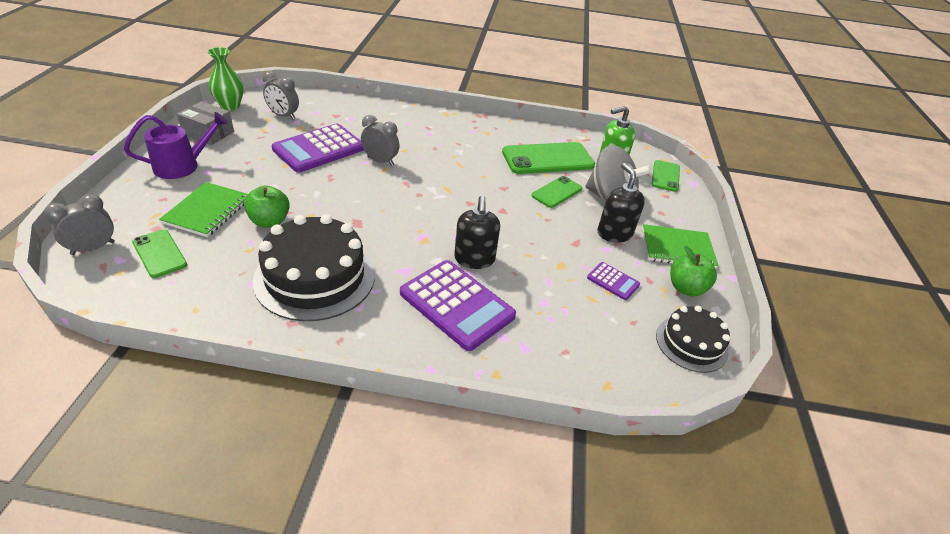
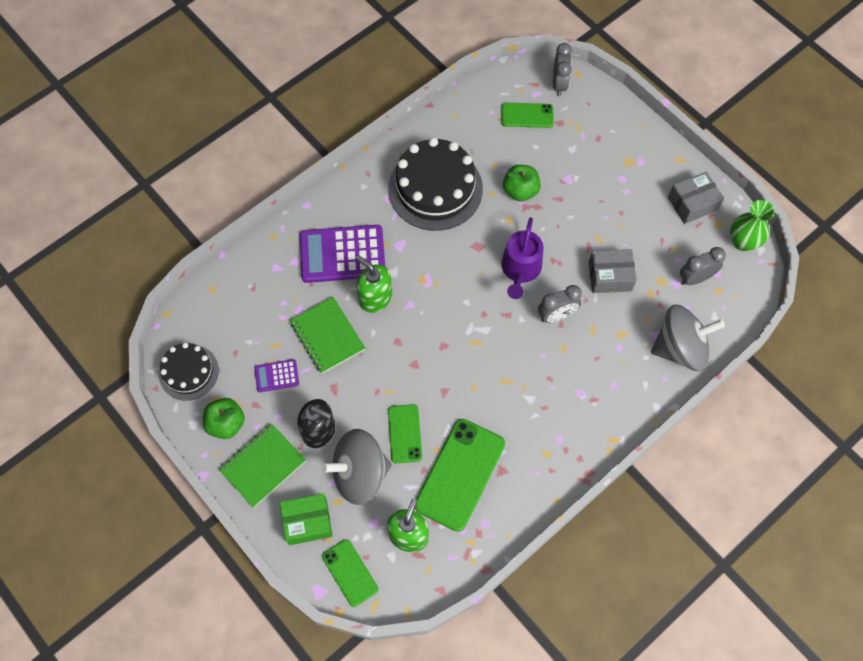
camera: 135 degrees right, 25 degrees up
purple watering can [124,112,228,179] -> purple watering can moved to [501,217,544,299]
green notebook [159,182,248,237] -> green notebook moved to [290,297,365,374]
purple calculator [272,124,364,172] -> grey box [589,249,637,293]
black soap dispenser [454,196,500,269] -> green soap dispenser [355,255,392,313]
none -> green box [280,493,333,545]
none -> grey spinning top [651,304,725,371]

